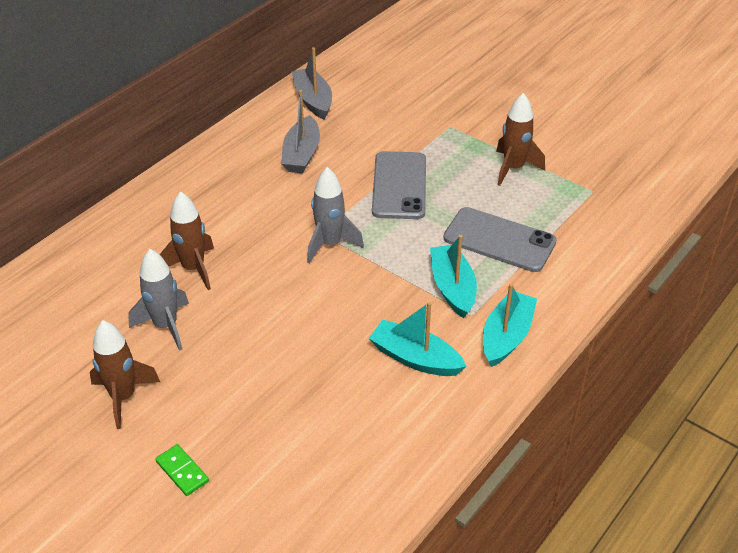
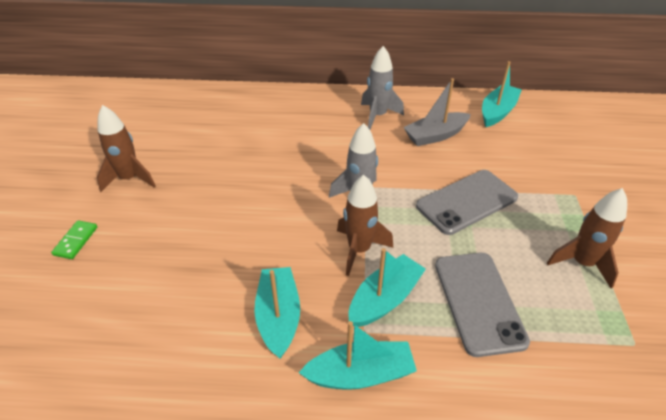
camera: 55 degrees right, 0 degrees up
grey rocket [128,249,189,351] -> grey rocket moved to [361,46,404,129]
brown rocket [160,192,214,290] -> brown rocket moved to [337,175,393,276]
grey boat [292,47,332,120] -> turquoise boat [482,61,522,127]

